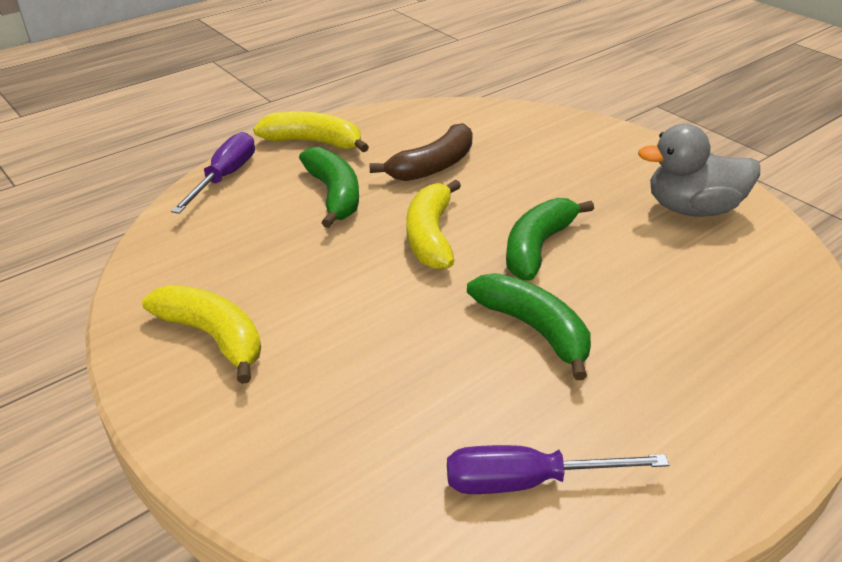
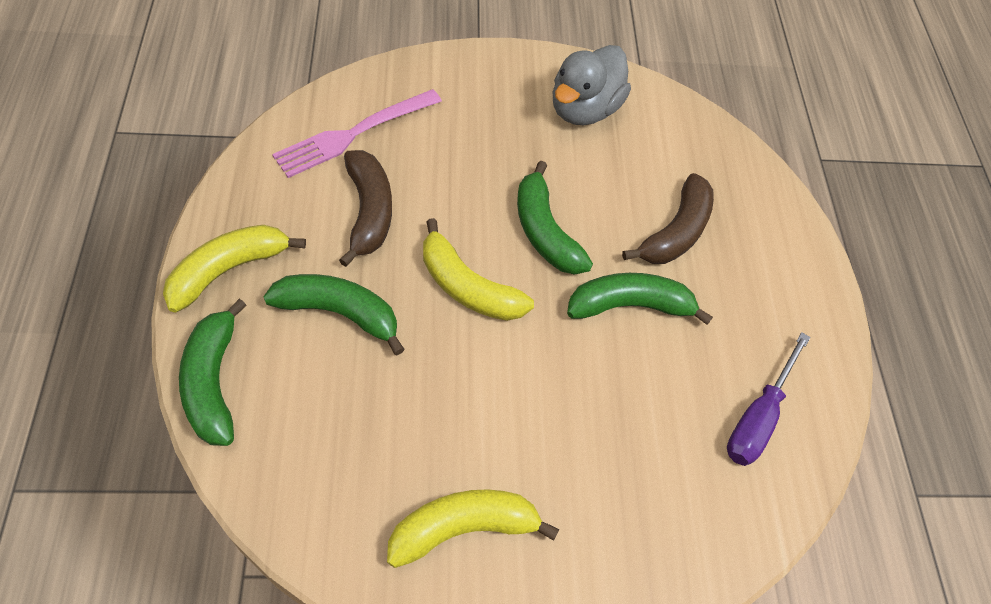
camera: 60 degrees left, 20 degrees up
purple screwdriver [171,132,255,214] -> green banana [179,299,247,446]
none -> pink fork [272,89,442,178]
none -> brown banana [622,173,714,264]

